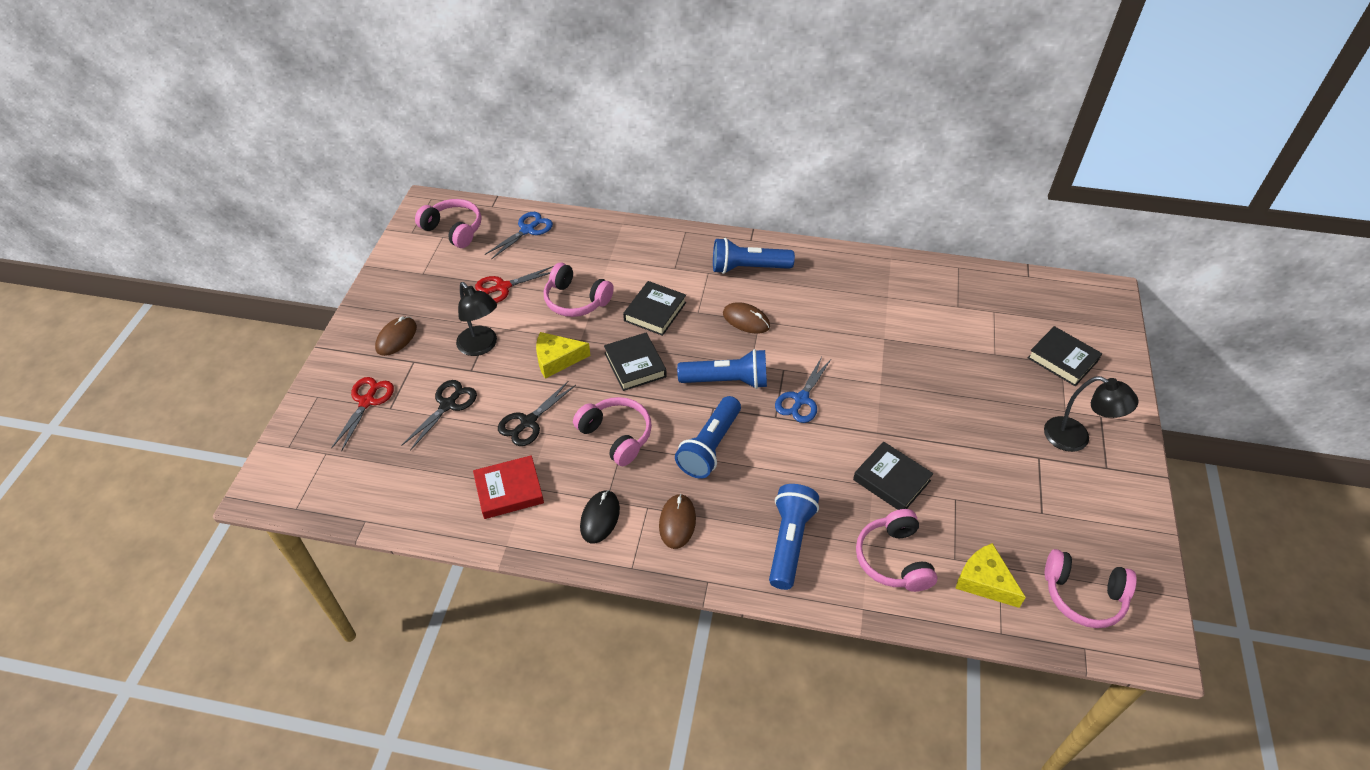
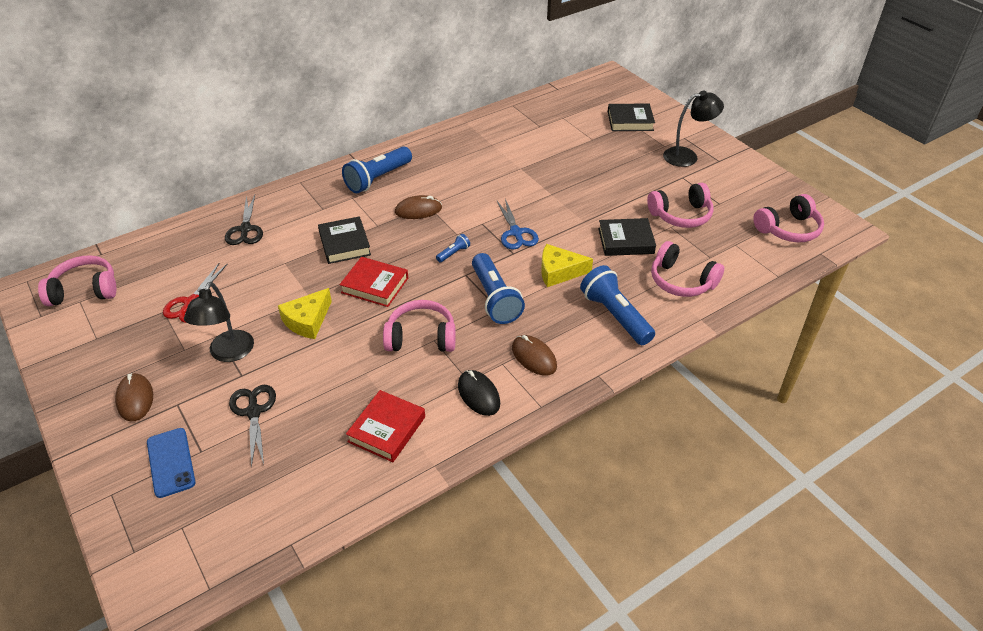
camera: 45 degrees left, 5 degrees down
red scissors [331,377,394,452] -> blue phone [147,428,196,498]
black lamp [456,282,497,356] -> black lamp turned 90 degrees clockwise [184,282,254,362]
blue scissors [485,212,553,259] -> none
black scissors [498,381,576,446] -> black scissors moved to [225,195,263,245]
pink headphones [544,263,614,317] -> pink headphones moved to [647,183,714,228]
black book [604,333,666,391] -> red book [339,257,408,307]
blue flashlight [677,349,767,389] -> blue flashlight [436,234,470,262], size x0.45
yellow cheese [955,543,1026,608] -> yellow cheese moved to [541,244,593,287]

